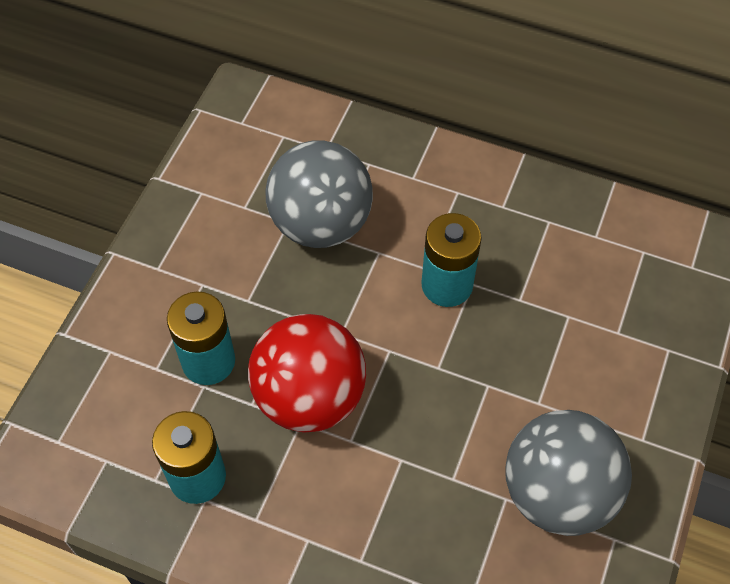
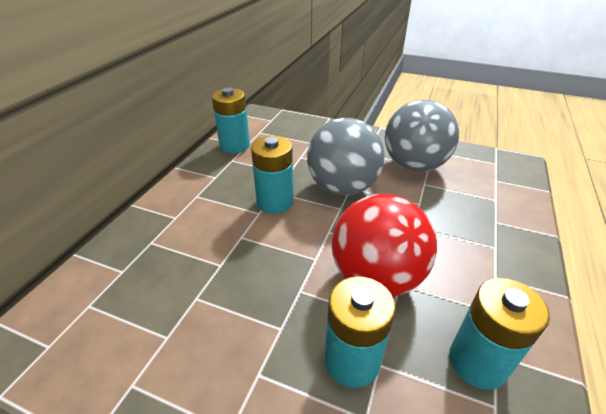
camera: 90 degrees left, 20 degrees down
grey ball [265,140,373,248] -> grey ball moved to [307,118,385,196]
none -> turquoise battery [212,88,250,153]

